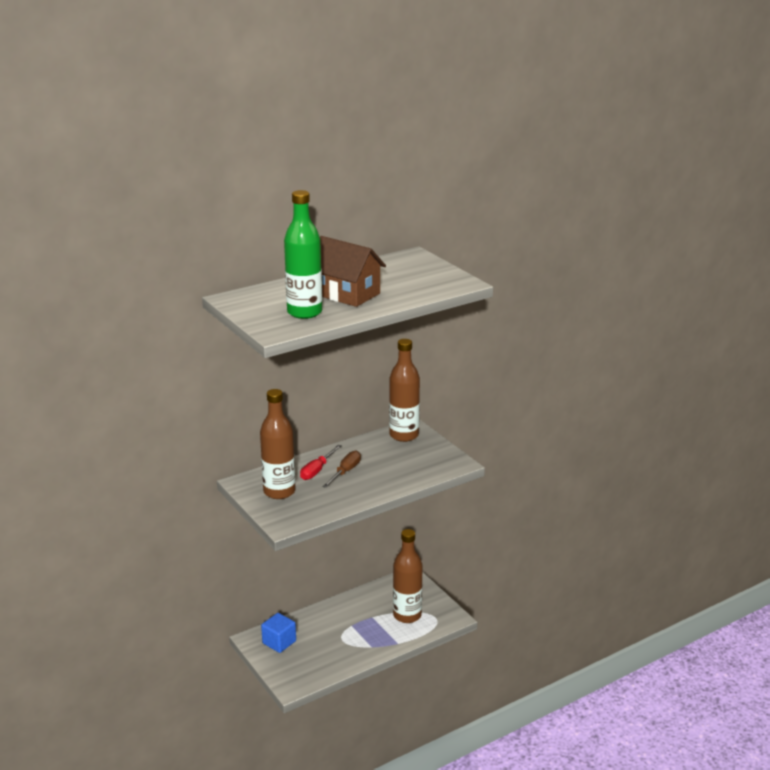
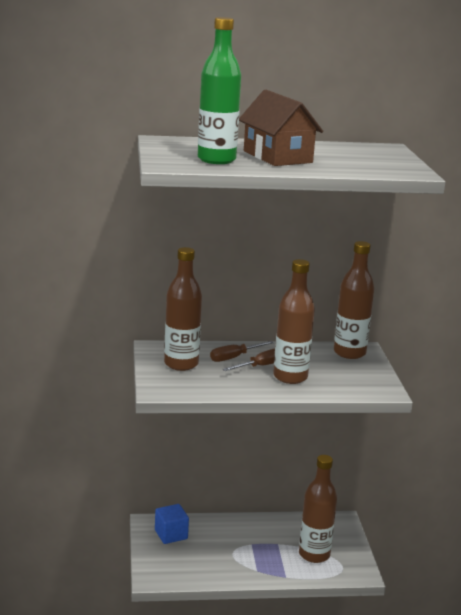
camera: 25 degrees right, 5 degrees down
red screwdriver [300,445,341,480] -> brown screwdriver [210,341,274,362]
none -> brown bottle [273,259,315,384]

